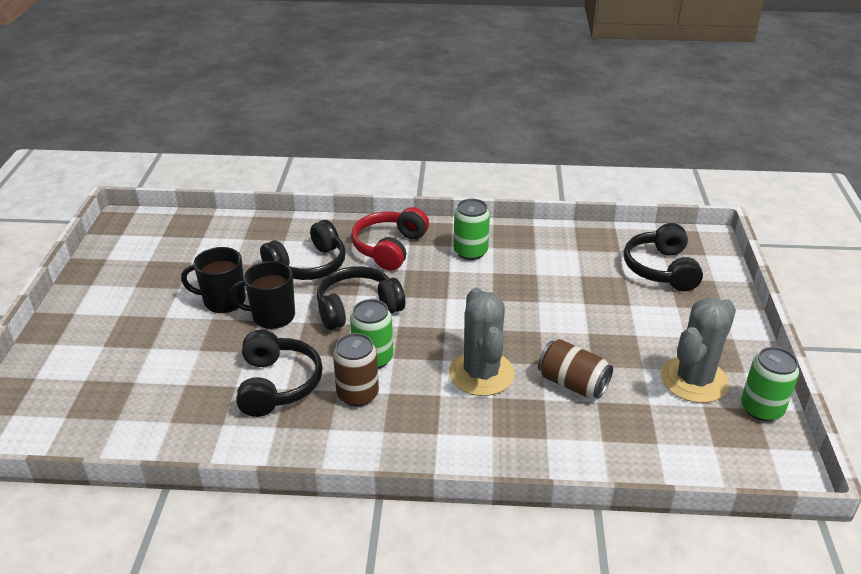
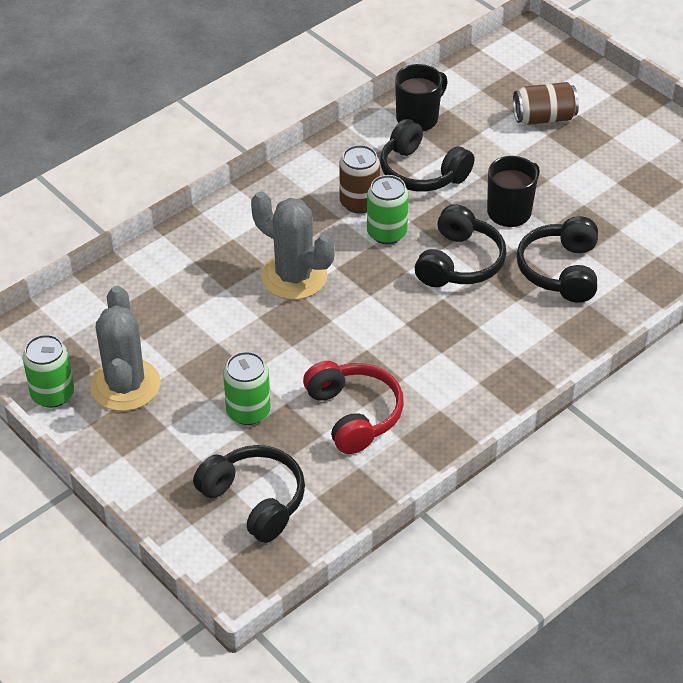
camera: 135 degrees right, 10 degrees up
black mug [181,247,246,313] -> black mug moved to [395,64,448,131]
red headphones [351,207,429,271] -> red headphones moved to [303,361,404,454]
green can [454,199,490,260] -> green can moved to [223,351,271,425]
brown can [538,339,613,399] -> brown can moved to [513,82,579,125]

